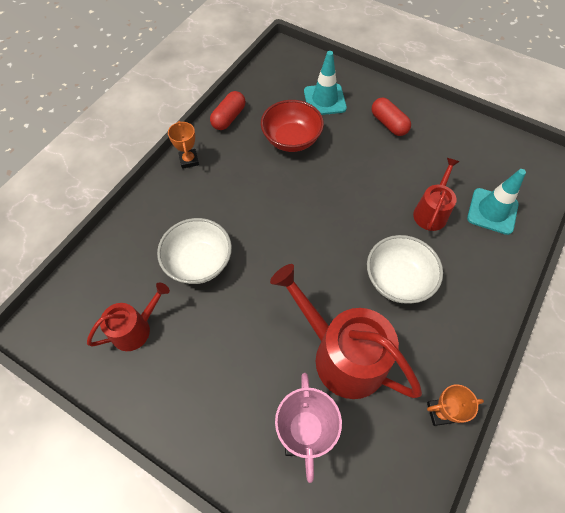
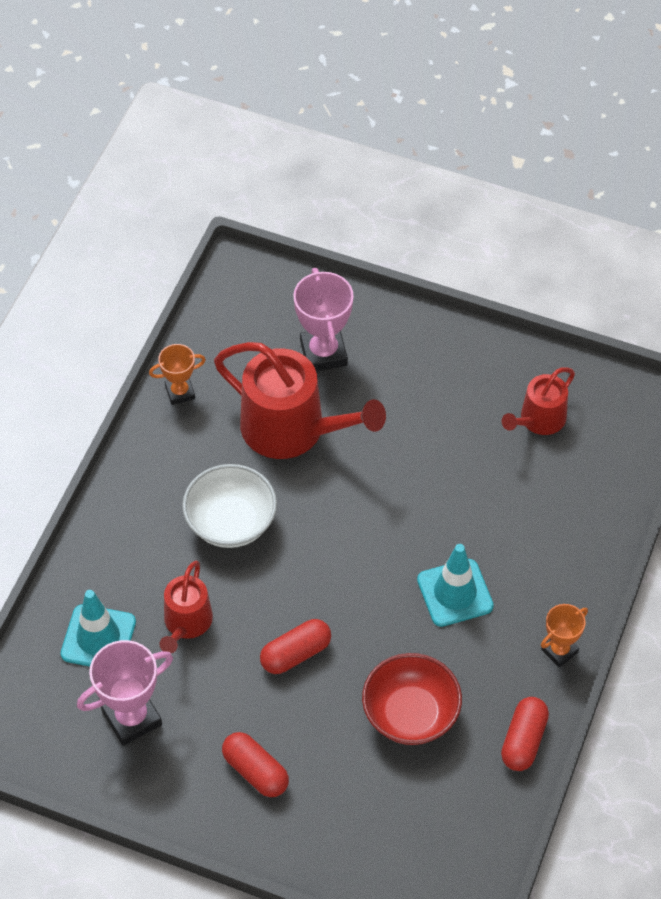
camera: 170 degrees right, 5 degrees down
white bowl [157,218,232,284] -> none
orange trophy [168,121,199,169] -> orange trophy turned 75 degrees clockwise [541,604,588,667]
turquoise traffic cone [304,51,347,115] -> turquoise traffic cone moved to [417,544,494,627]
none -> pink trophy [77,640,173,746]
none -> red capsule [260,619,331,674]

